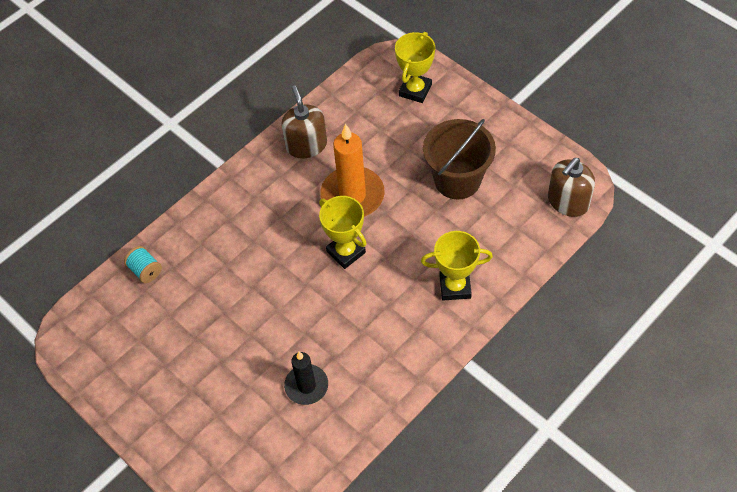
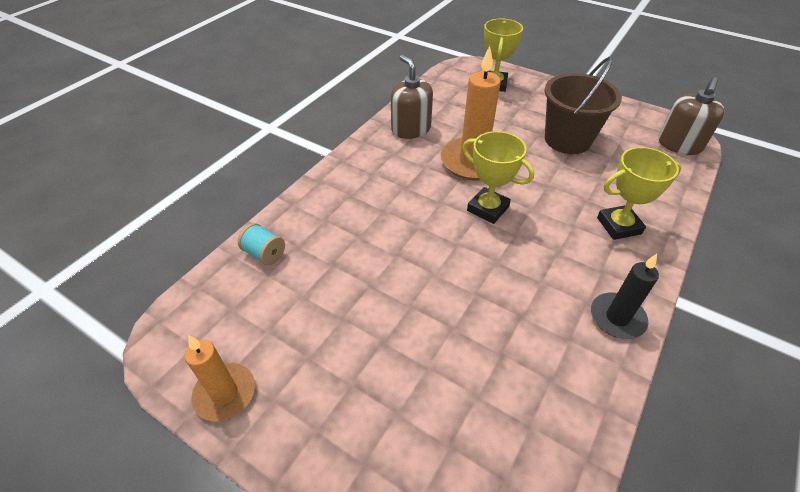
camera: 15 degrees left, 10 degrees down
black candle [284,352,328,405] -> black candle moved to [591,254,659,339]
none -> orange candle [185,336,255,421]

